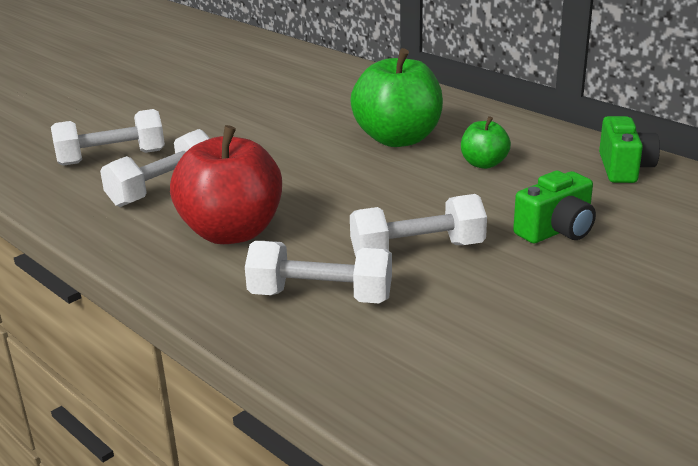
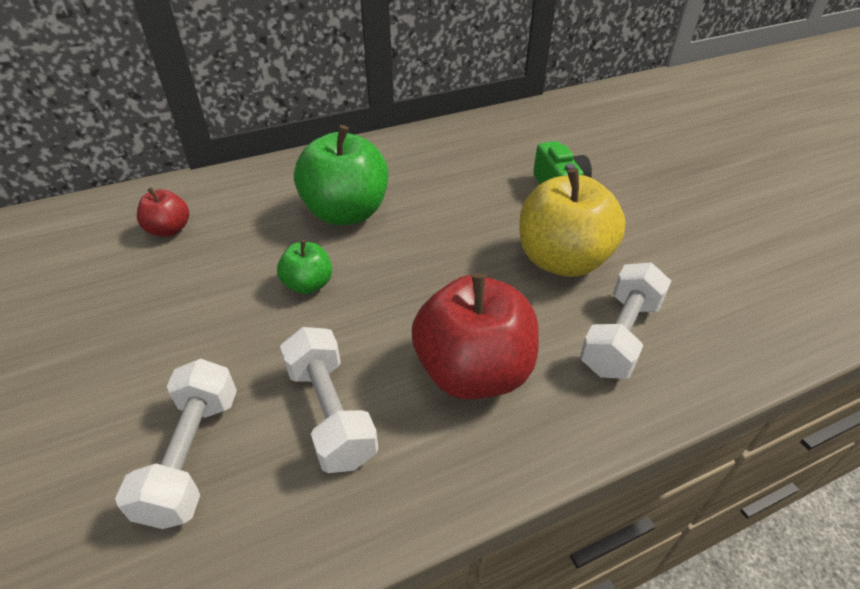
camera: 70 degrees left, 15 degrees up
white dumbbell [350,194,487,257] -> yellow apple [519,168,626,277]
green apple [461,116,511,169] -> green apple moved to [277,240,332,294]
green camera [599,116,660,183] -> none
none -> red apple [137,187,189,237]

